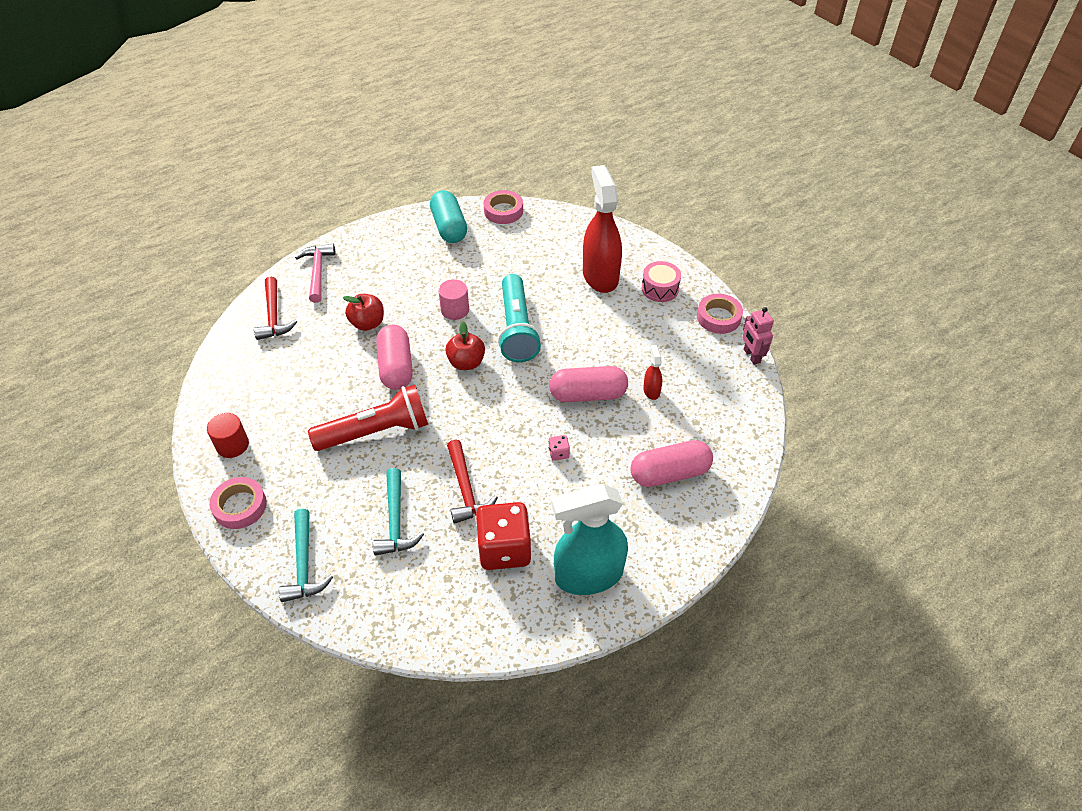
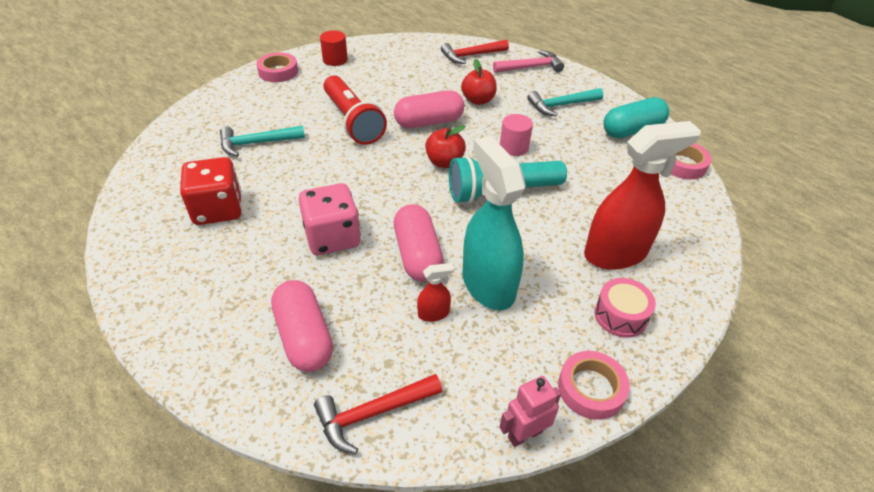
camera: 80 degrees right, 5 degrees down
turquoise hammer [279,509,333,602] -> turquoise hammer moved to [527,88,603,116]
red hammer [447,440,498,524] -> red hammer moved to [314,374,442,454]
pink dice [549,435,570,461] -> pink dice [298,183,361,255], size x2.48
turquoise spray bottle [552,484,628,595] -> turquoise spray bottle moved to [463,136,526,310]

